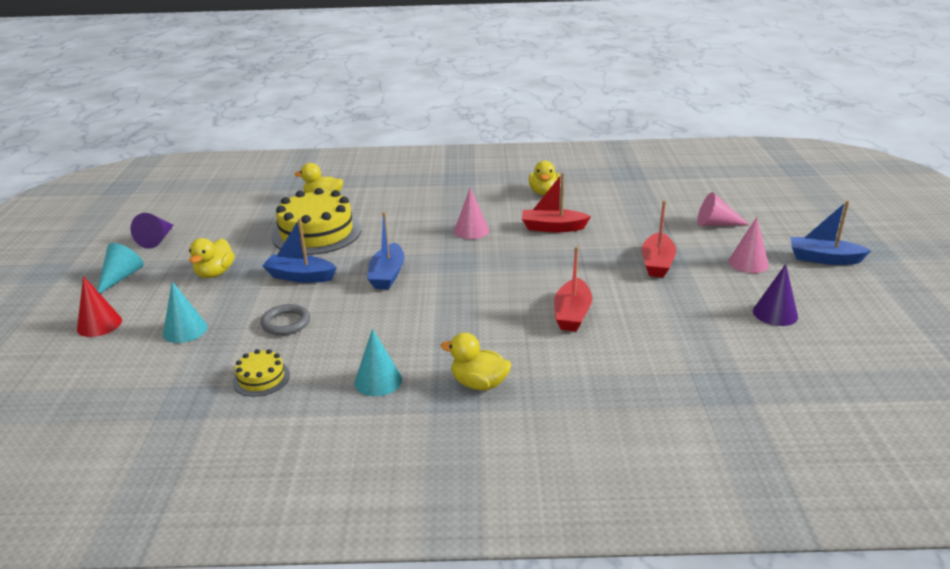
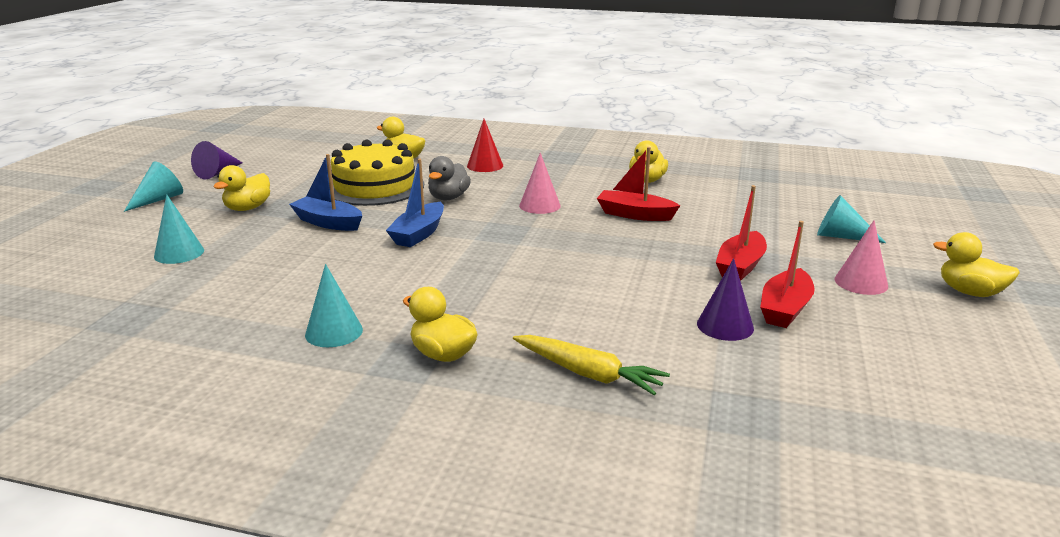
camera: 15 degrees right, 5 degrees down
red cone [77,276,122,337] -> red cone moved to [467,119,503,172]
yellow cake [233,349,290,397] -> none
grey ring [261,304,310,335] -> none
red boat [554,246,592,332] -> red boat moved to [760,221,815,328]
pink cone [697,192,750,226] -> turquoise cone [817,195,886,243]
purple cone [753,264,798,326] -> purple cone moved to [697,258,754,341]
blue boat [791,200,871,265] -> yellow duck [933,232,1020,297]
none -> grey duck [428,156,471,200]
none -> yellow carrot [513,335,670,395]

